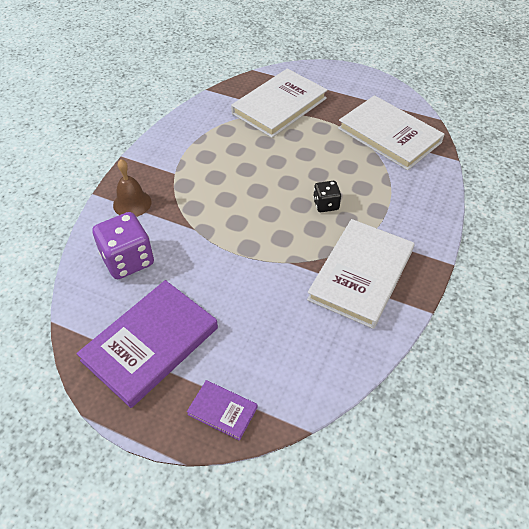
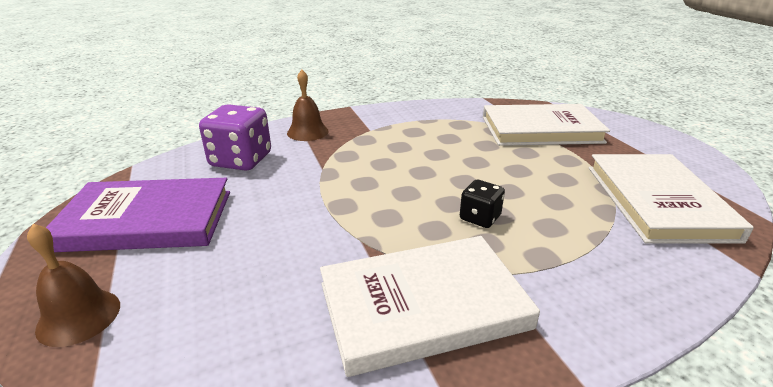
camera: 45 degrees right, 20 degrees down
purple book [187,380,258,441] -> brown bell [27,224,120,347]

